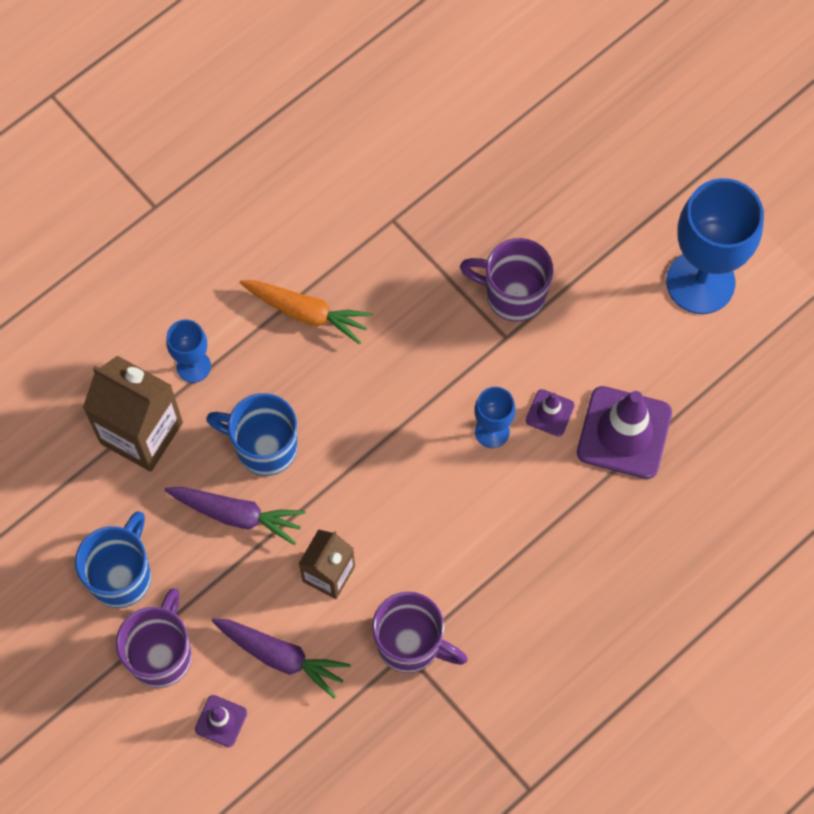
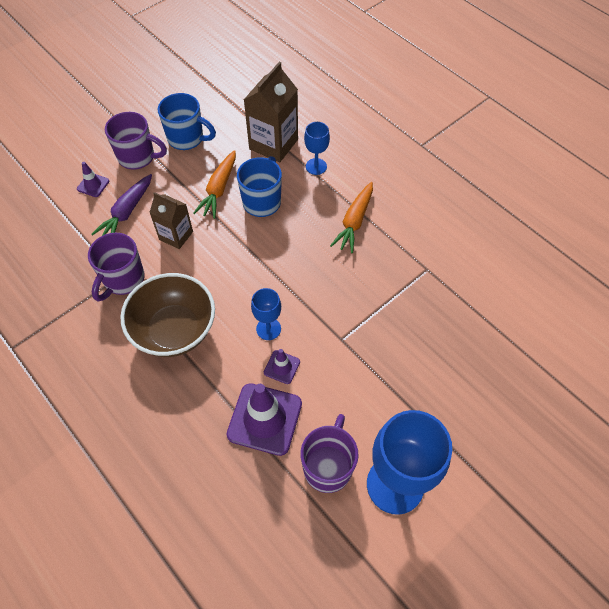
camera: 90 degrees right, 10 degrees down
purple carrot [165,487,306,545] -> orange carrot [193,150,236,219]
purple mug [460,238,554,321] -> purple mug moved to [300,414,359,493]
none -> brown bowl [120,273,215,357]

